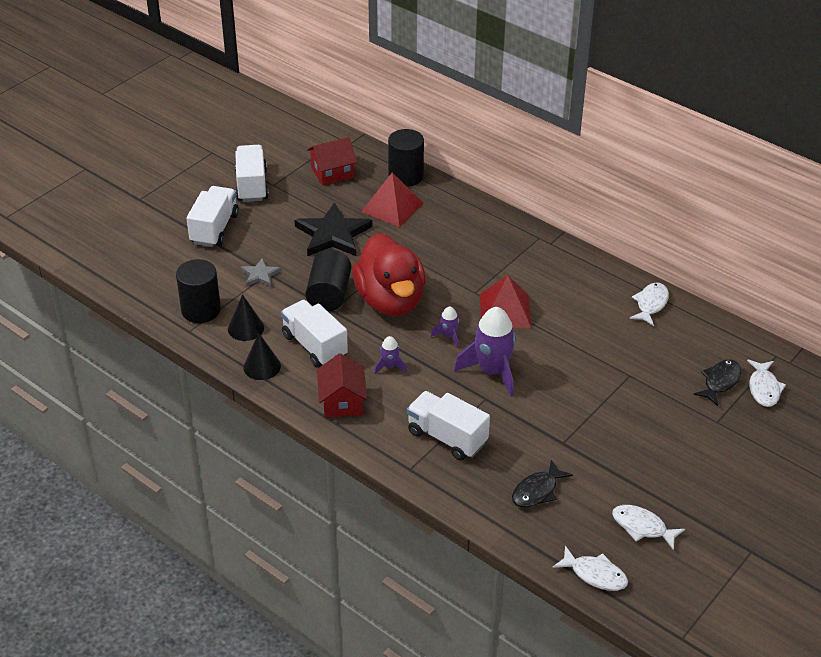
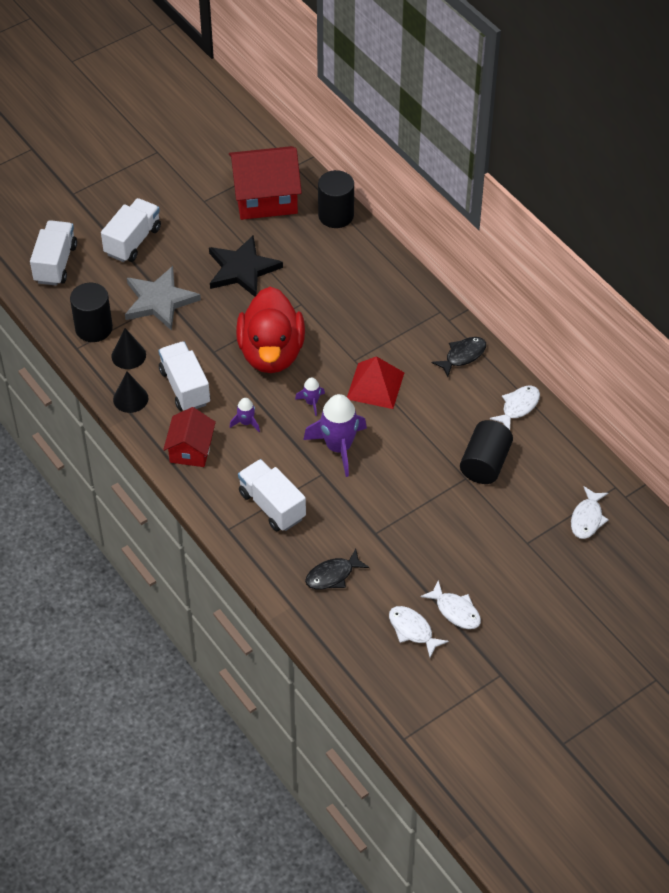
camera: 15 degrees right, 10 degrees up
white truck [235,145,269,202] -> white truck moved to [30,220,77,286]
grey star [241,258,281,287] -> grey star [125,266,201,331], size x1.97
black cylinder [305,250,351,311] -> black cylinder moved to [460,420,513,484]
red house [307,137,357,186] -> red house [229,146,302,220], size x1.65
red pyramid [361,172,423,227] -> none
white fish [553,546,628,591] -> white fish moved to [420,580,481,629]
black fish [693,360,742,406] -> black fish moved to [432,337,486,377]

